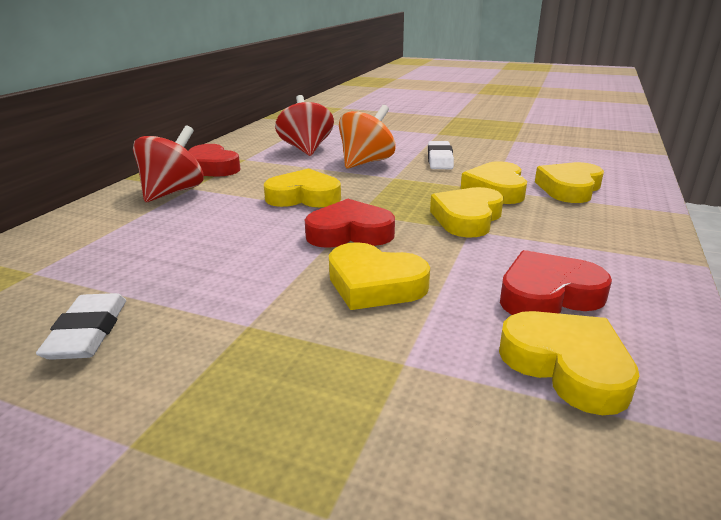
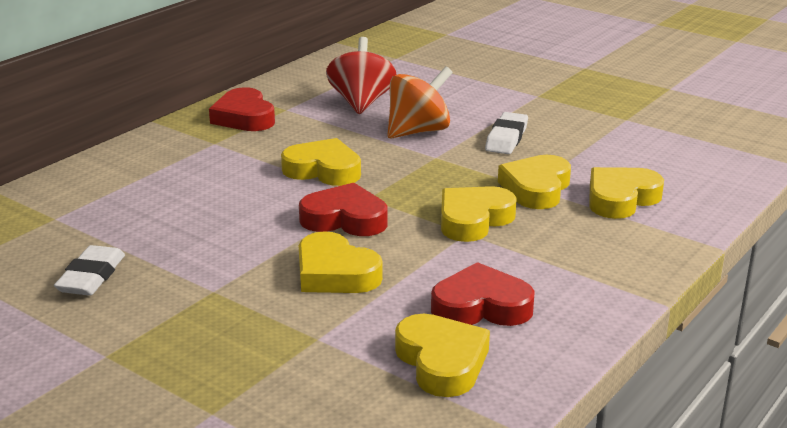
camera: 15 degrees right, 0 degrees up
red spinning top [133,125,204,202] -> none

